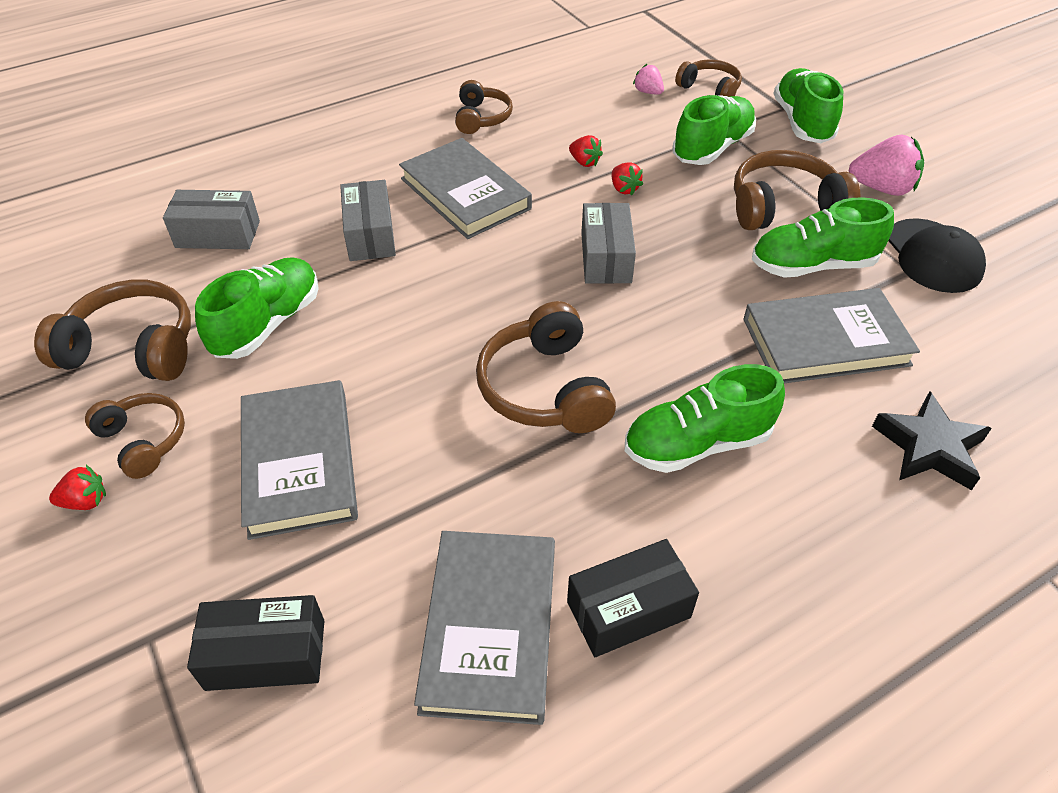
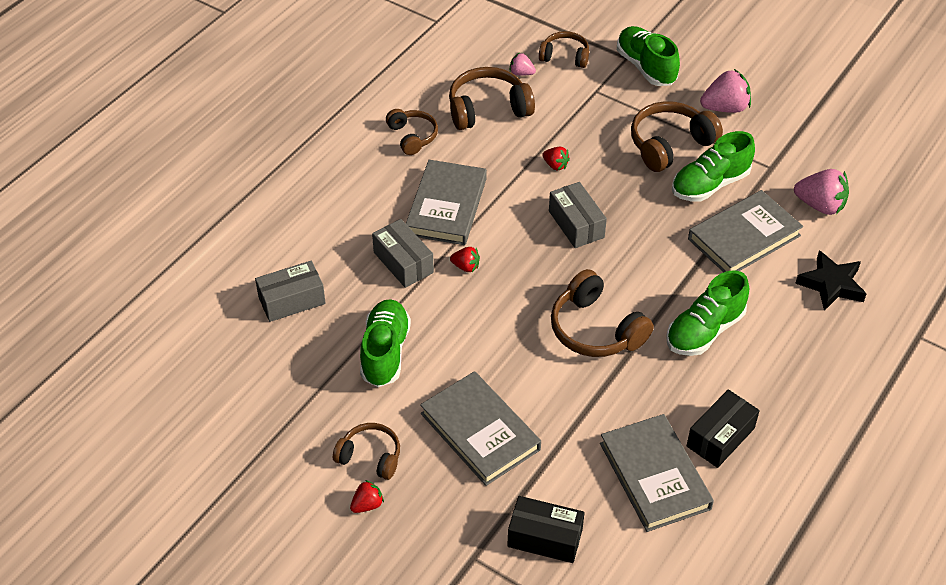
camera: 25 degrees left, 0 degrees up
brown headphones [34,279,191,381] -> brown headphones moved to [449,67,535,130]
black box [187,595,324,691] -> black box turned 45 degrees clockwise [507,496,585,563]
grey book [399,138,532,239] -> grey book turned 75 degrees clockwise [406,160,487,245]
red strawberry [569,135,603,167] -> red strawberry moved to [450,247,480,272]
green shoe [672,95,756,165] -> none
black cap [888,218,986,293] -> none
none -> pink strawberry [794,169,849,215]

